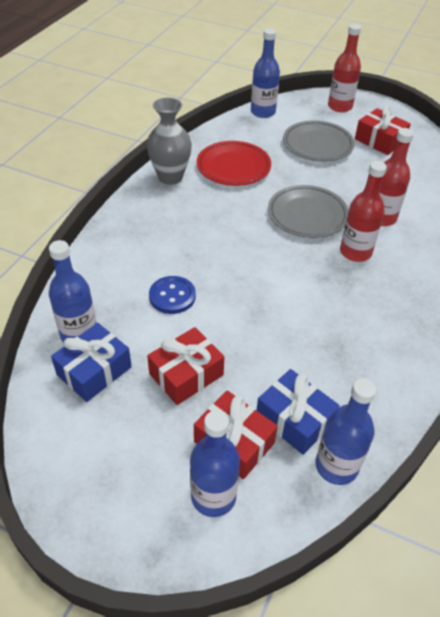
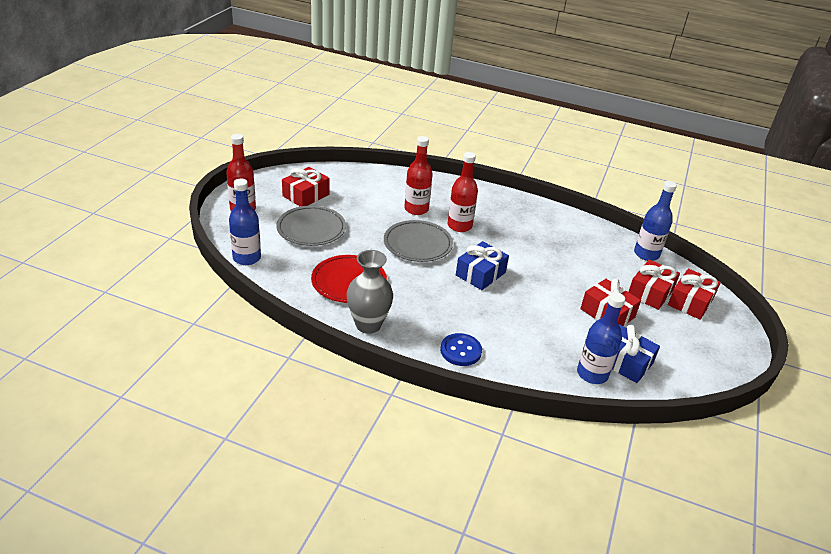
camera: 95 degrees left, 10 degrees down
blue button [149,276,196,314] -> blue button moved to [440,333,482,366]
blue bottle [190,410,240,517] -> red gift [668,269,721,320]
blue gift [256,369,340,455] -> blue gift moved to [456,241,509,290]

